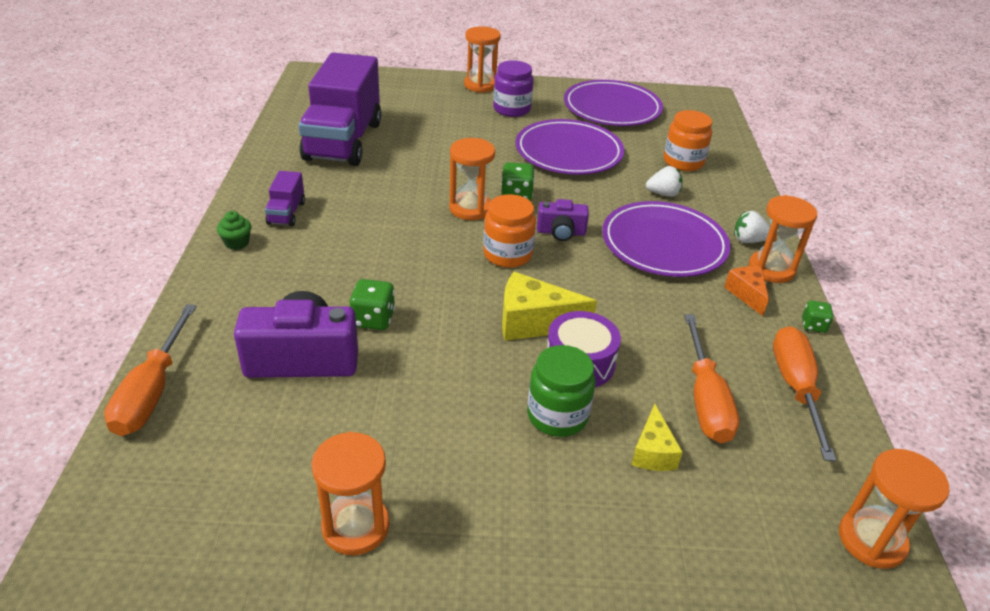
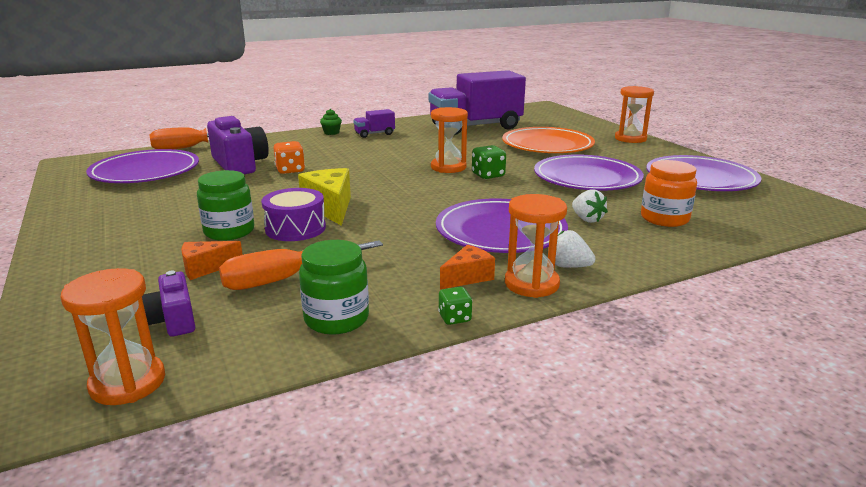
camera: 65 degrees right, 15 degrees down
orange hourglass [312,432,390,555] -> none
green dice [350,279,395,330] -> orange dice [274,141,305,174]
orange jar [483,194,536,268] -> none
purple jar [493,60,534,117] -> none
purple camera [537,199,589,241] -> purple camera moved to [142,271,195,337]
yellow cheese [631,404,683,471] -> orange cheese [181,241,243,280]
white strawberry [734,211,770,243] -> white strawberry turned 45 degrees counterclockwise [555,230,596,268]
orange screwdriver [773,326,836,461] -> green jar [299,240,369,335]
none -> purple plate [86,149,199,183]
none -> orange plate [502,127,595,153]

